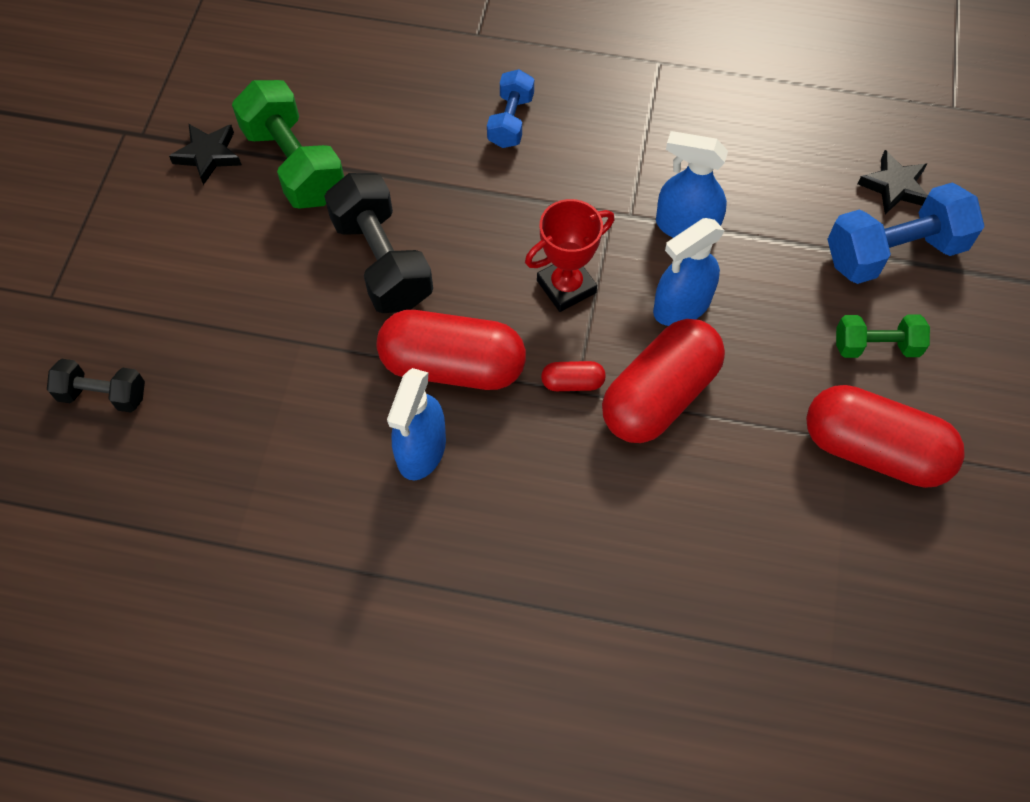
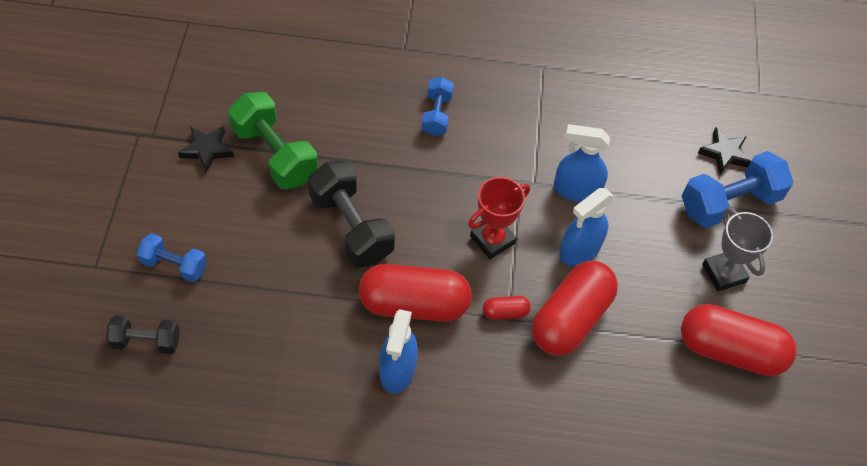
camera: 10 degrees left, 5 degrees down
green dumbbell [836,315,930,358] -> grey trophy [702,208,773,292]
none -> blue dumbbell [137,233,207,282]

